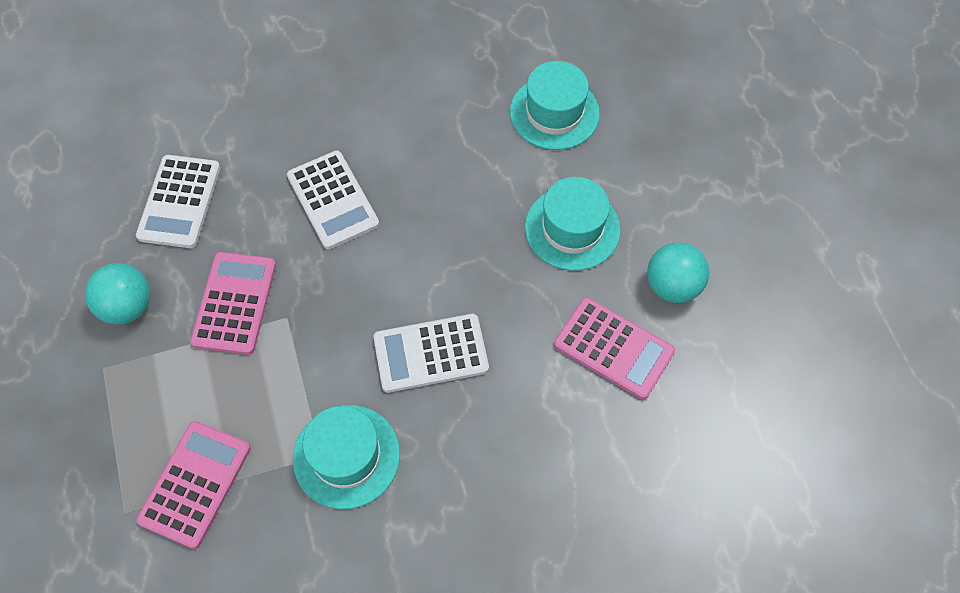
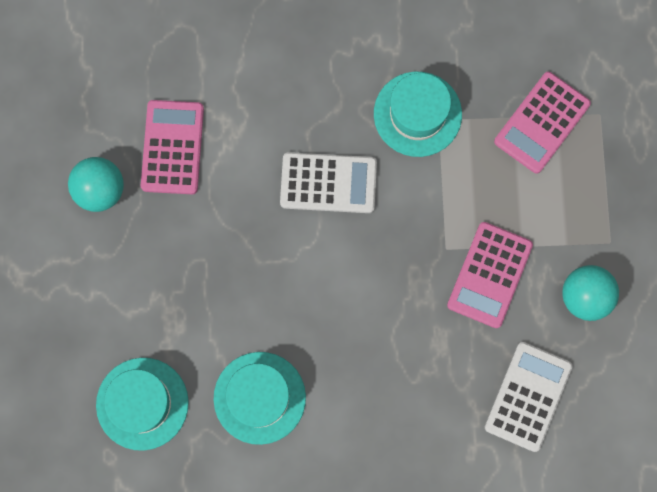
camera: 165 degrees left, 15 degrees up
white calculator [287,150,379,250] -> none
turquoise hat [525,177,621,271] -> turquoise hat moved to [214,352,306,445]
pink calculator [554,297,675,400] -> pink calculator turned 45 degrees clockwise [141,100,204,194]

